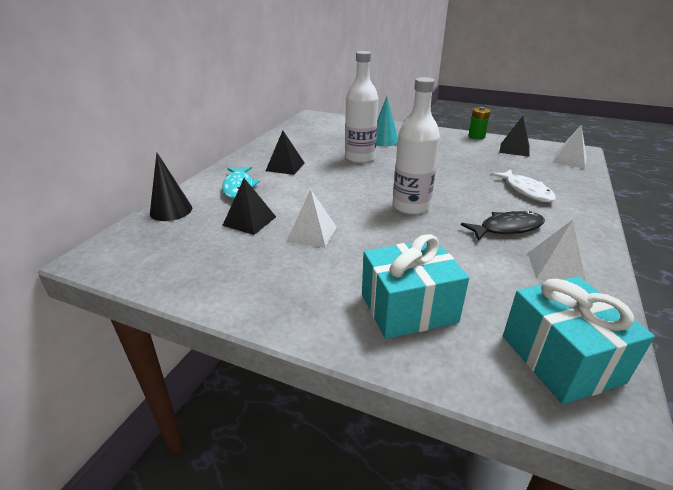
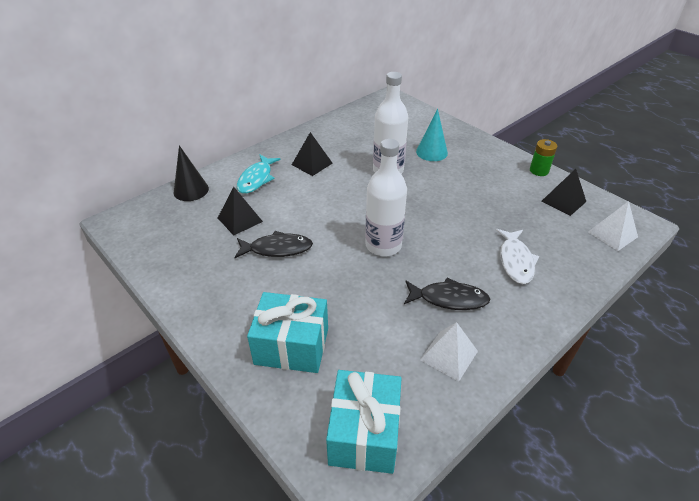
camera: 25 degrees right, 10 degrees up
white pyramid [287,189,337,248] -> black fish [234,231,313,258]

